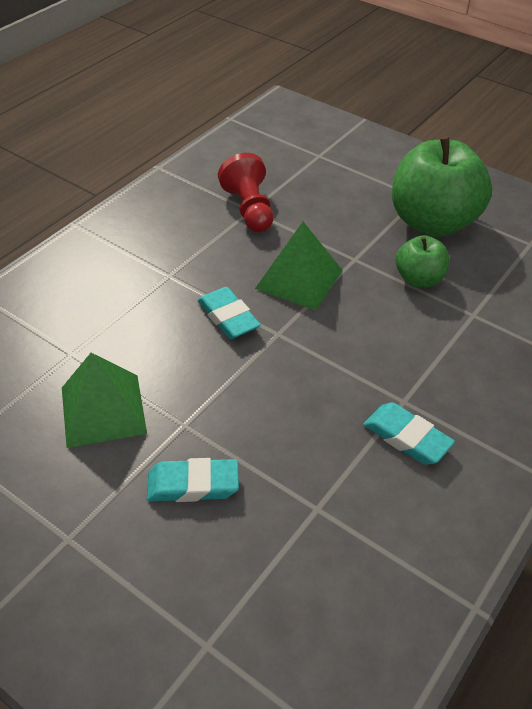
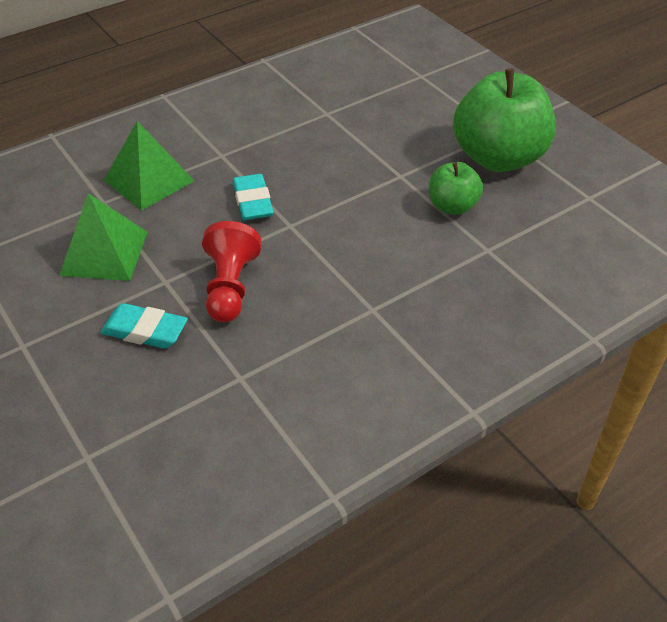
camera: 20 degrees right, 0 degrees up
red pawn [218,153,274,232] -> red pawn moved to [202,221,261,322]
green pyramid [255,222,343,310] -> green pyramid moved to [104,121,194,211]
turquoise eraser [363,402,455,465] -> none

